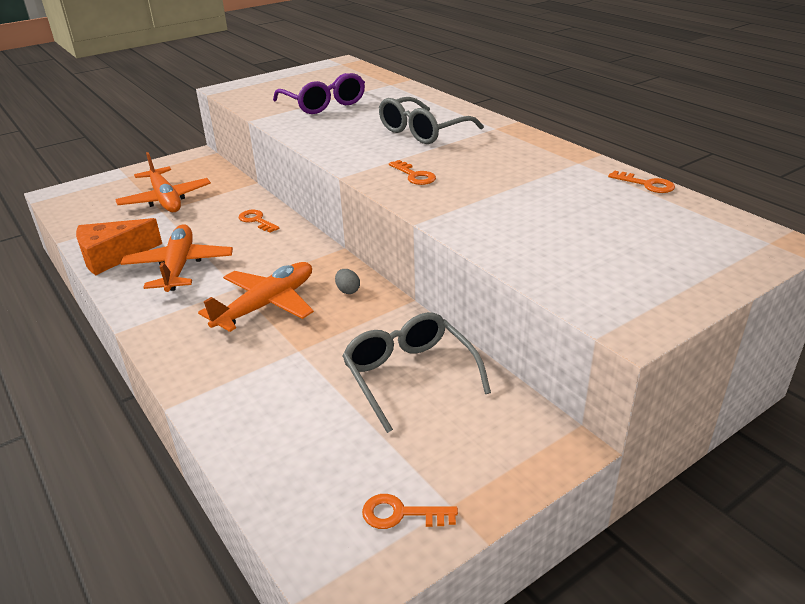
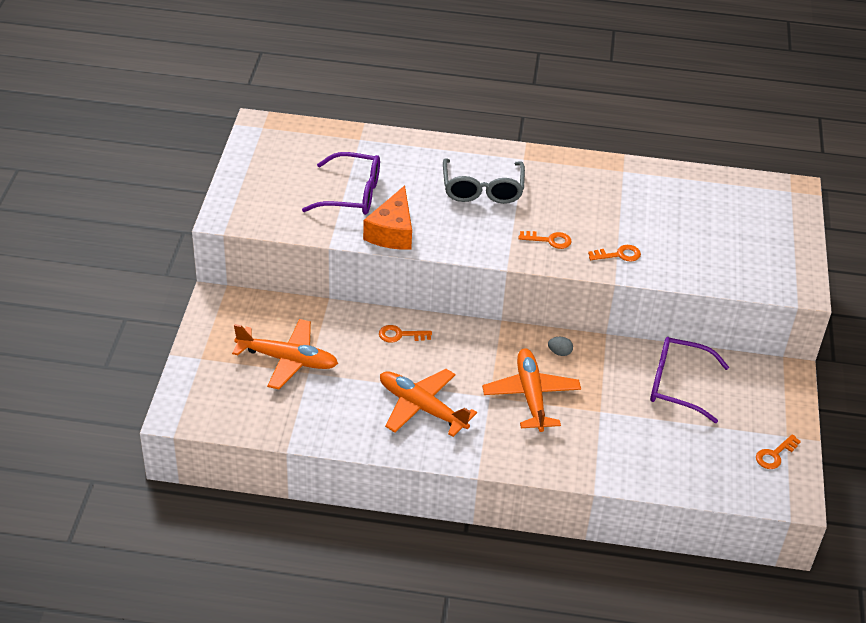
camera: 50 degrees left, 10 degrees up
orange cheese [76,218,162,275] -> orange cheese moved to [363,185,412,250]
grey glasses [342,312,491,433] -> purple glasses [650,337,729,423]
orange key [608,170,675,193] -> orange key moved to [588,245,641,262]

